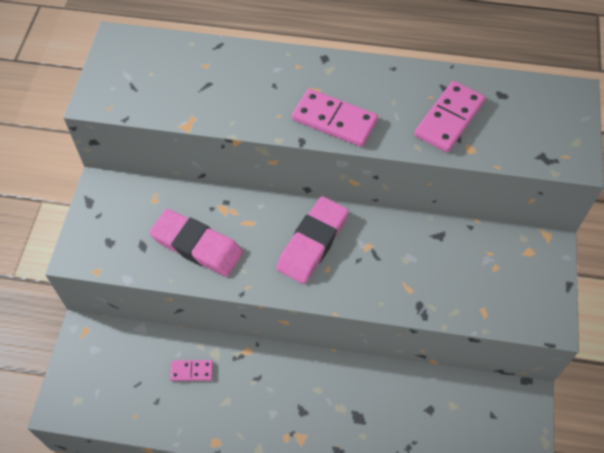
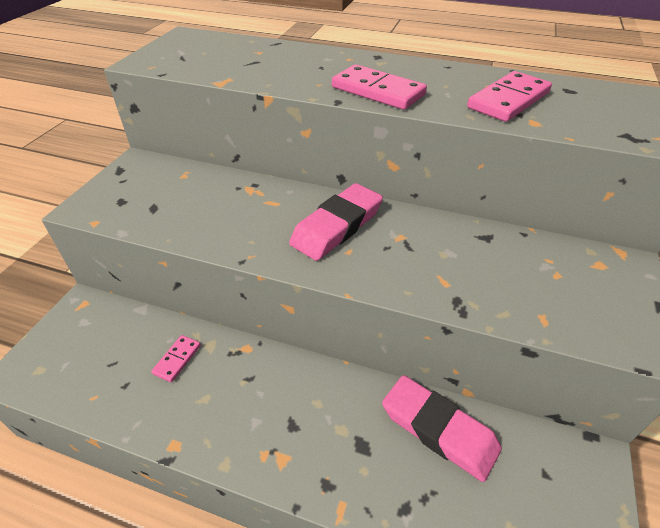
camera: 10 degrees right, 15 degrees down
pink eraser [149,209,243,277] -> pink eraser moved to [382,375,502,482]
pink domino [170,360,213,381] -> pink domino turned 75 degrees counterclockwise [151,335,201,382]

